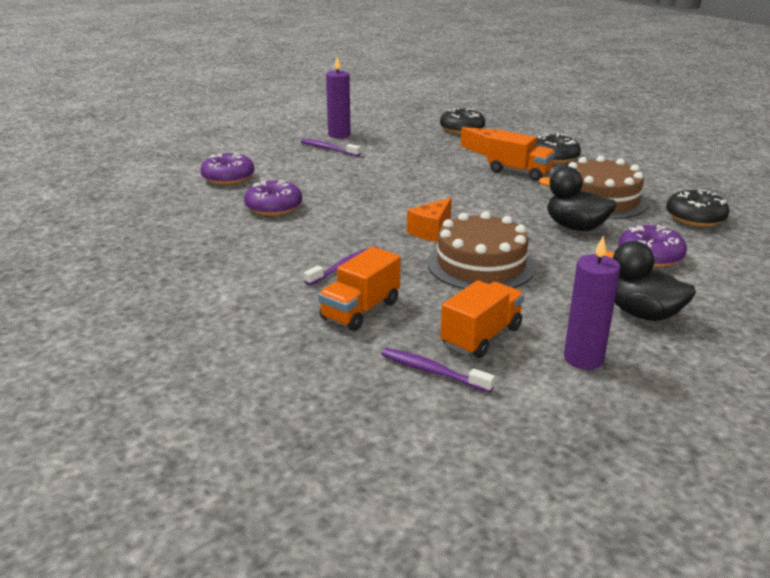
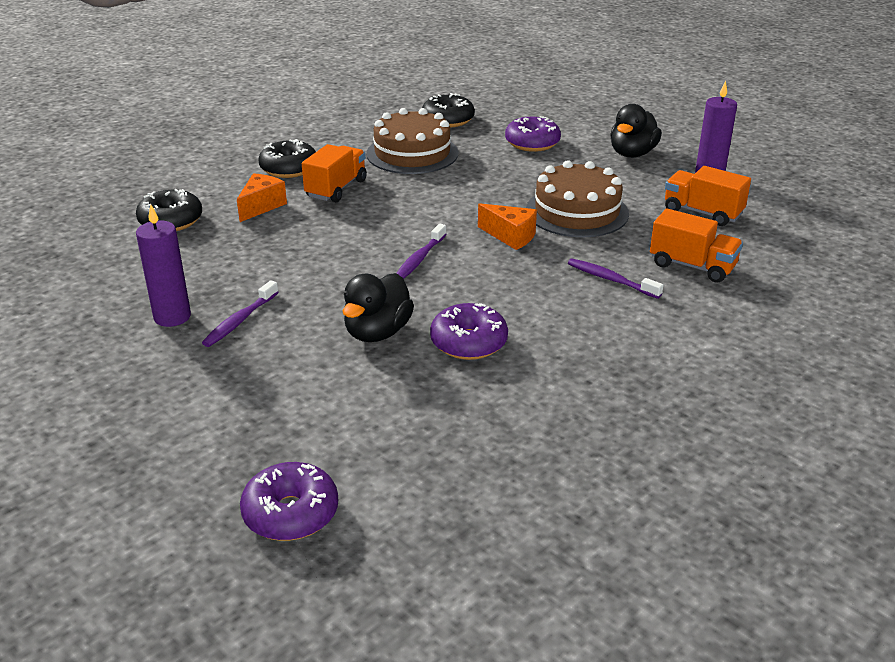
camera: 95 degrees left, 5 degrees up
purple donut [200,152,254,185] -> purple donut moved to [240,462,338,541]
purple toothbrush [381,348,495,393] -> purple toothbrush moved to [397,224,447,279]
black duck [539,166,616,231] -> black duck moved to [342,273,414,342]

